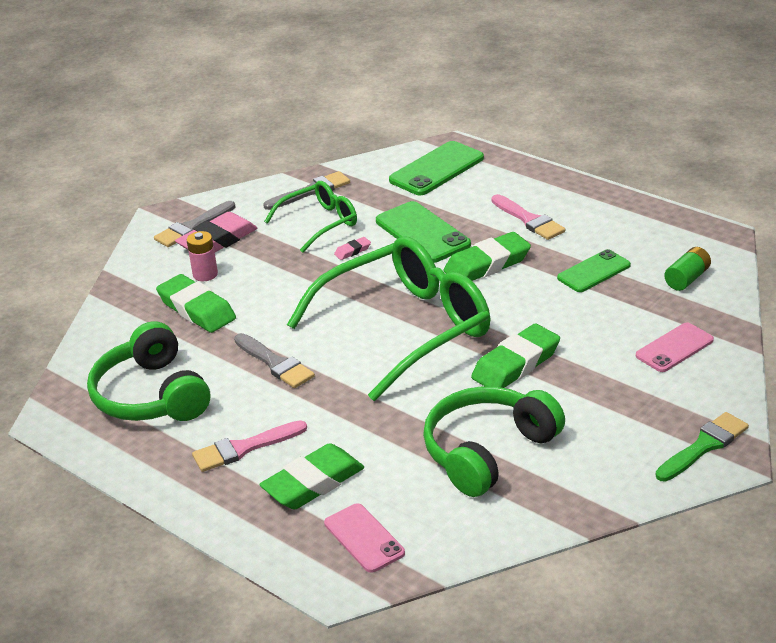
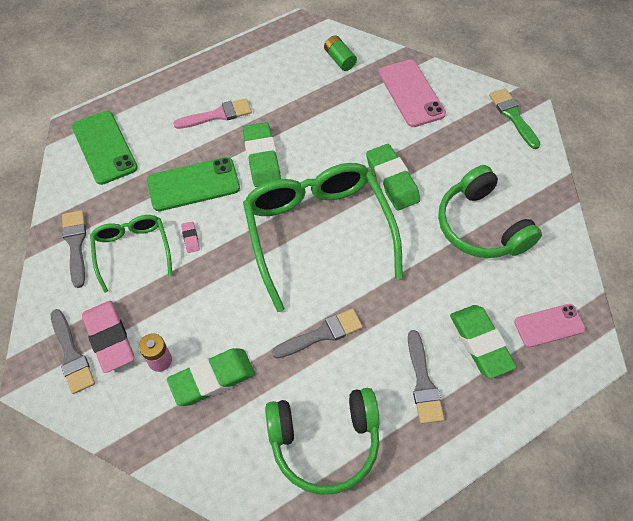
camera: 75 degrees left, 25 degrees up
pink brush [192,420,307,472] -> grey brush [408,330,444,424]
green phone [557,249,631,292] -> none
pink phone [636,323,714,372] -> pink phone [379,60,446,127], size x1.51

